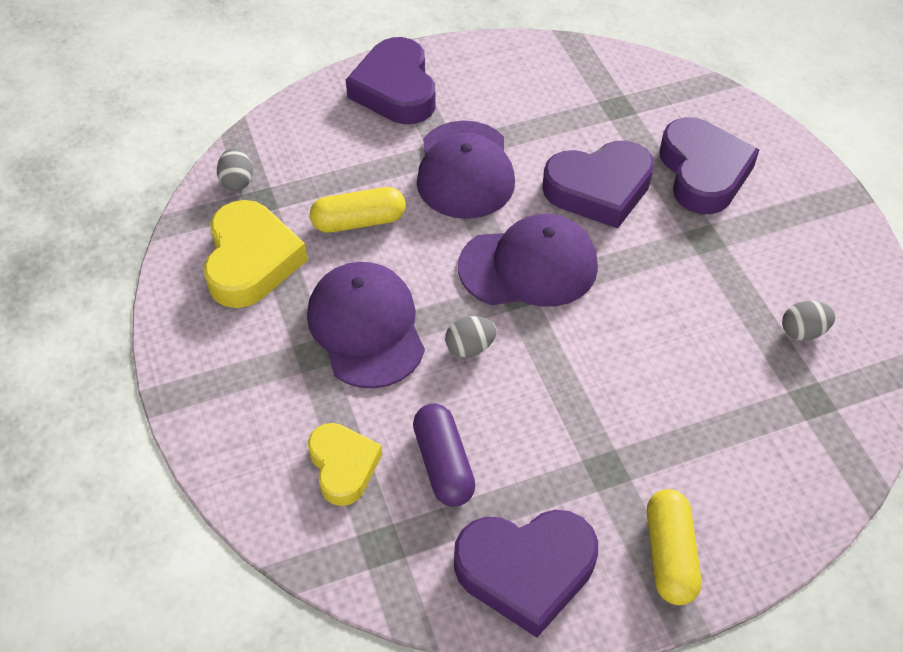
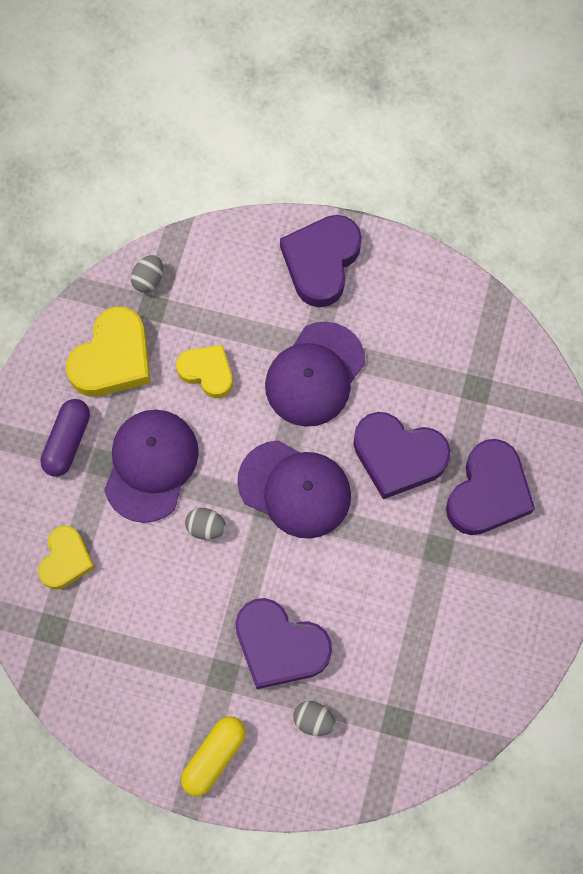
camera: 35 degrees right, 20 degrees up
yellow capsule [310,187,406,233] -> yellow heart [176,345,233,398]
purple capsule [413,403,475,507] -> purple capsule moved to [40,399,90,477]
purple heart [454,510,598,638] -> purple heart moved to [235,598,332,689]
grey egg [782,301,836,341] -> grey egg moved to [293,701,336,736]

